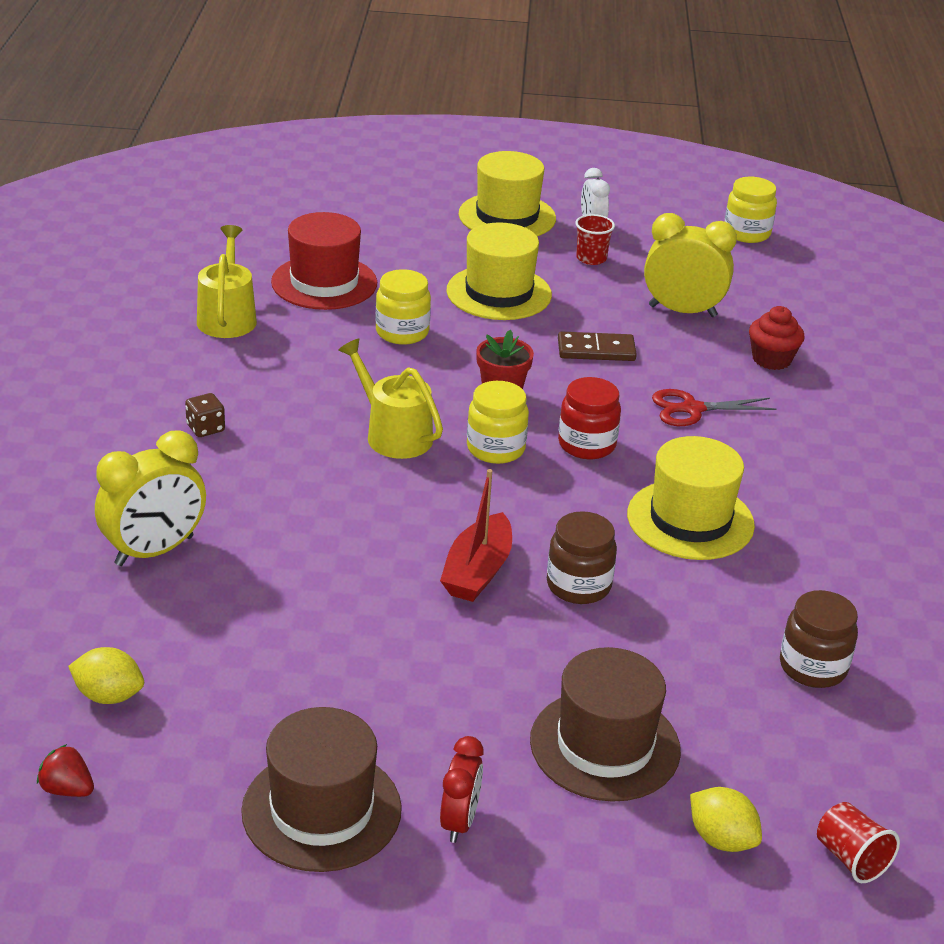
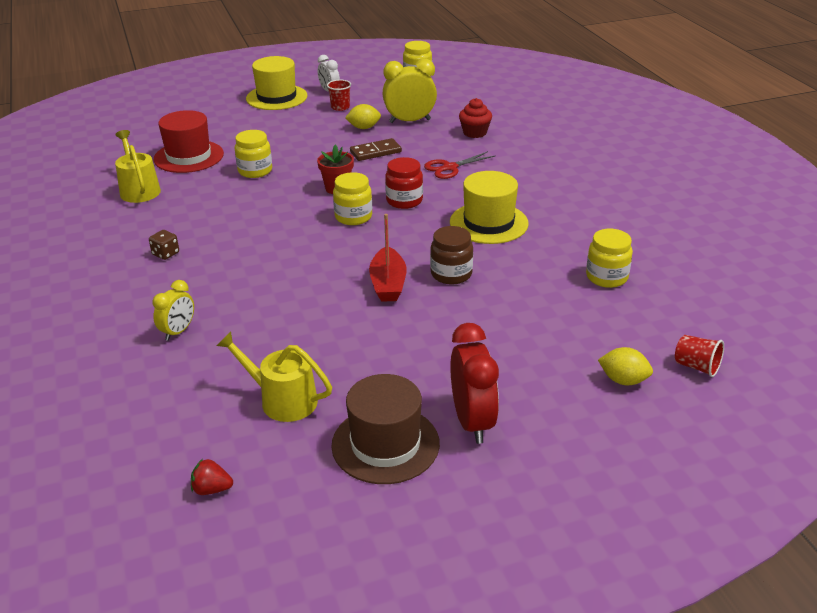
camera: 20 degrees left, 0 degrees up
yellow lemon [68,647,144,704] -> yellow lemon moved to [345,104,381,129]
yellow clock [95,430,206,566] -> yellow clock [153,280,194,341], size x0.60
yellow watering can [338,339,443,459] -> yellow watering can moved to [216,331,332,422]
red clock [440,736,484,843] -> red clock [450,323,499,444], size x1.68
yellow hat [447,222,552,320] -> none
brown hat [530,647,681,802] -> none
brown jar [780,590,858,688] -> yellow jar [586,229,633,288]

